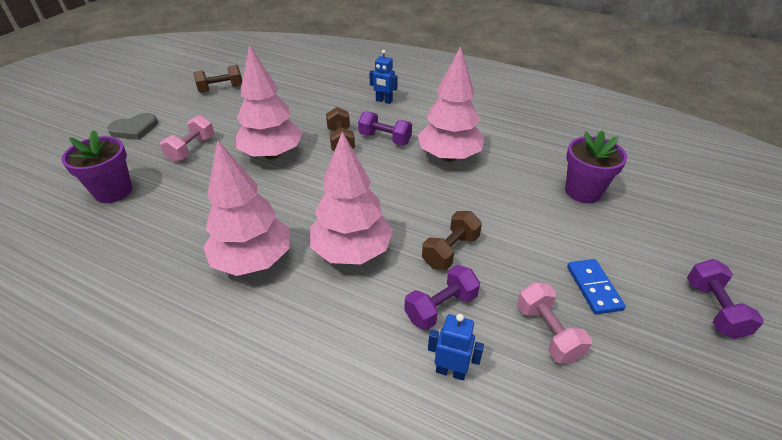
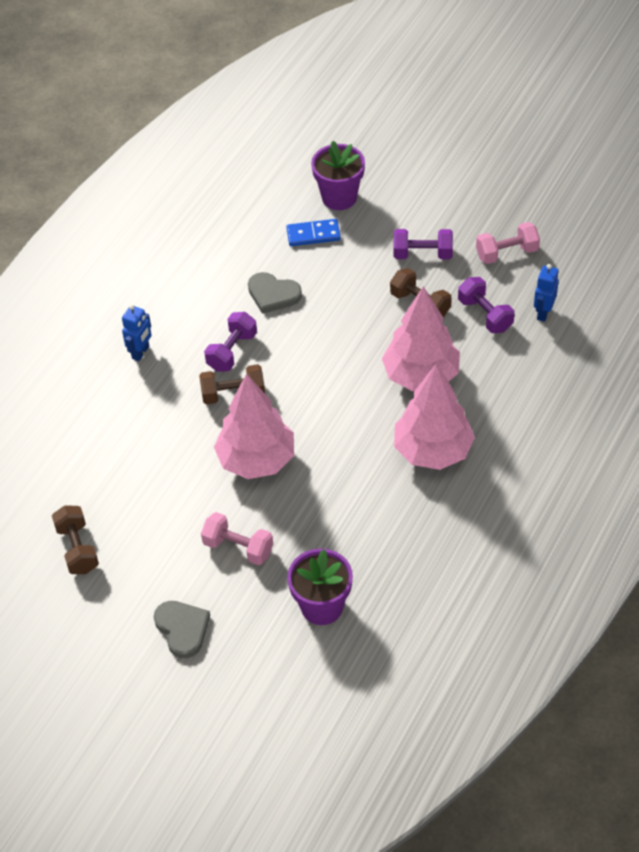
camera: 85 degrees left, 10 degrees up
pink tree [418,46,484,161] -> grey heart [248,272,302,314]
blue domino [567,259,626,315] -> blue domino moved to [286,219,341,246]
purple dumbbell [687,259,764,339] -> purple dumbbell moved to [394,229,453,259]

